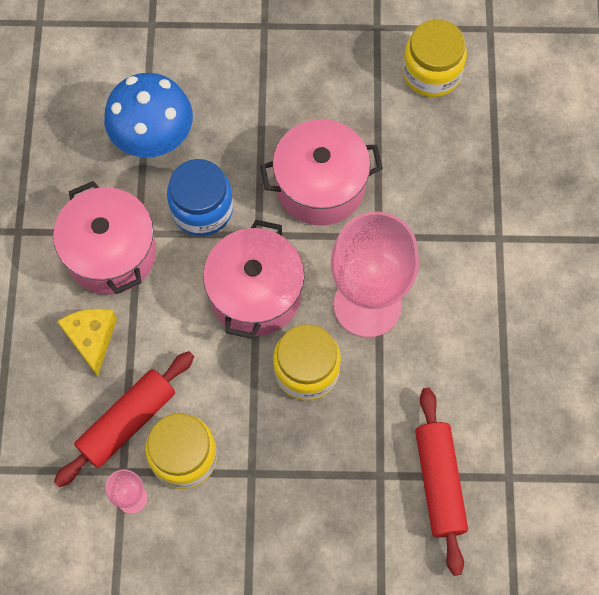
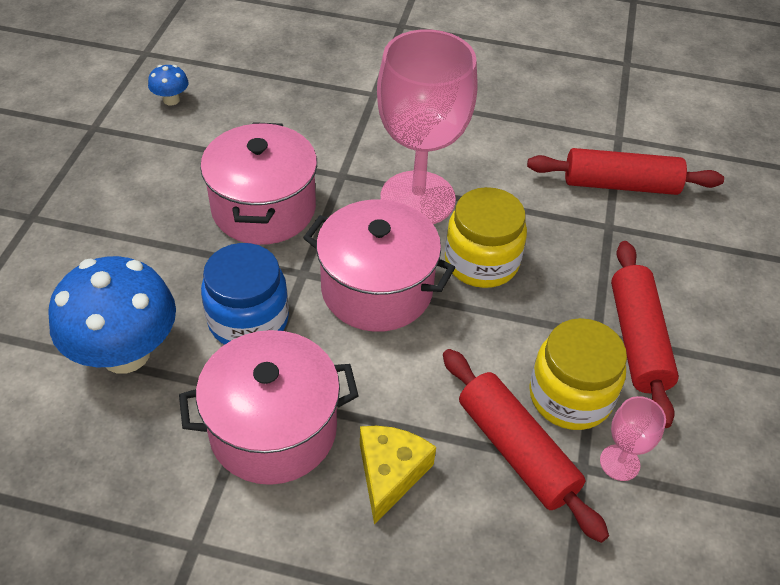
camera: 80 degrees left, 20 degrees down
yellow cheese [57,309,117,377] -> yellow cheese turned 105 degrees clockwise [360,426,436,525]
yellow jar [402,19,467,97] -> blue mushroom [148,65,188,105]
none -> red rolling pin [611,241,679,428]

